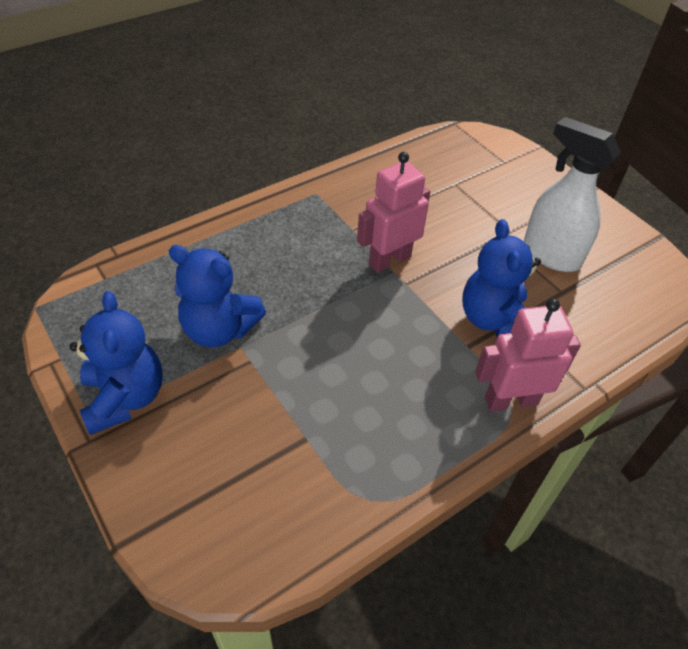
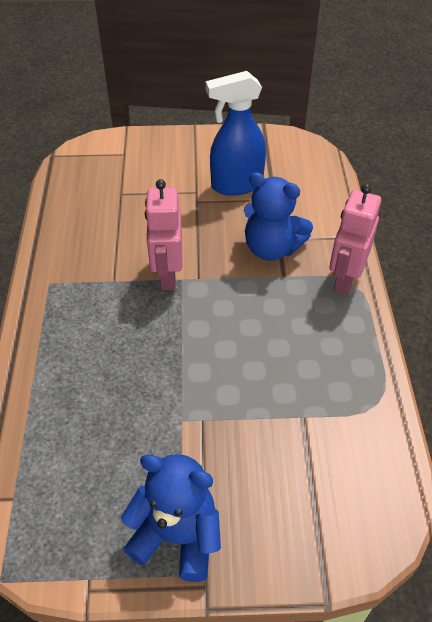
camera: 55 degrees left, 0 degrees up
blue teddy bear [169,245,266,347] -> none
white spray bottle [524,117,621,272] -> blue spray bottle [206,71,266,196]

